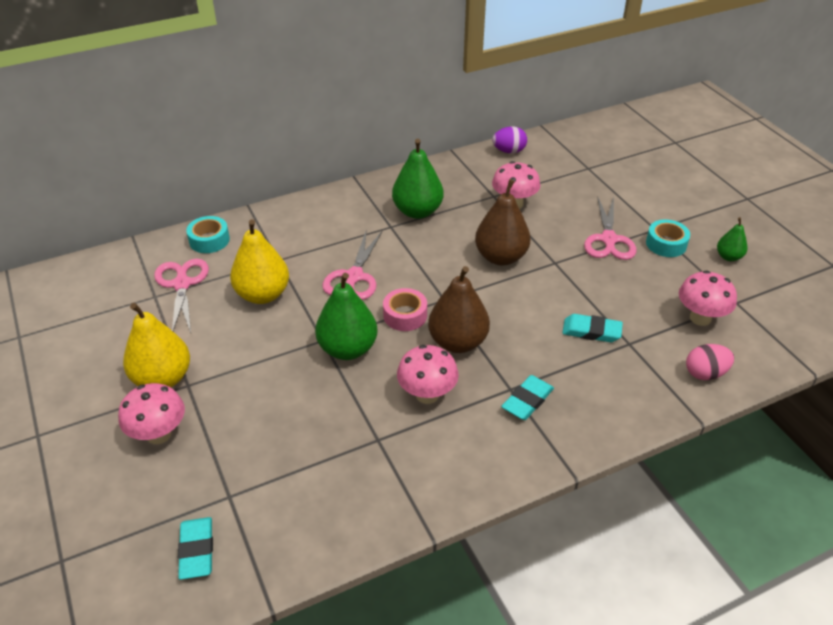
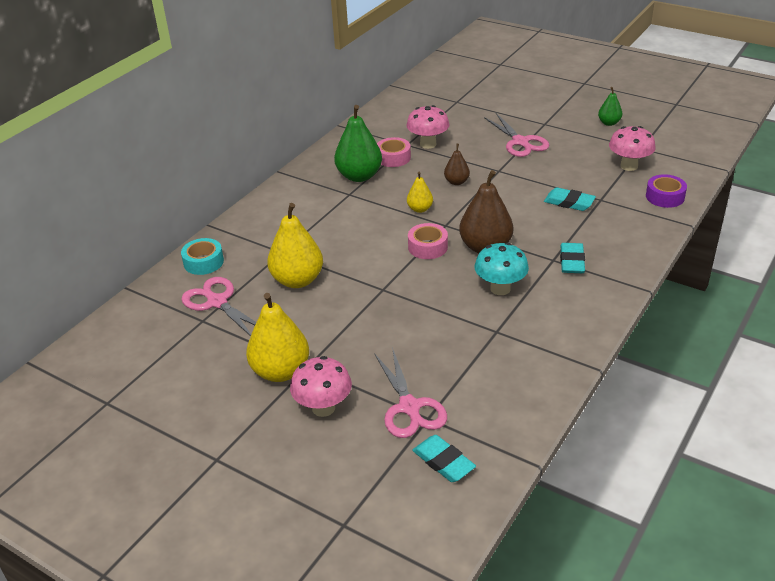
camera: 30 degrees left, 5 degrees down
green pear [315,273,378,360] -> none
pink scissors [322,231,382,300] -> pink scissors moved to [374,347,447,438]
pink mushroom [397,345,459,404] -> turquoise mushroom [475,242,529,295]
brown pear [475,179,530,265] -> brown pear [444,144,470,185], size x0.53
purple egg [492,126,527,153] -> none
turquoise eraser [562,314,623,342] -> turquoise eraser turned 45 degrees clockwise [544,187,596,211]
turquoise tape [646,220,690,257] -> none
pink egg [686,344,734,380] -> purple tape [646,174,687,208]
none -> pink tape [377,137,411,167]
none -> yellow pear [407,172,433,213]

